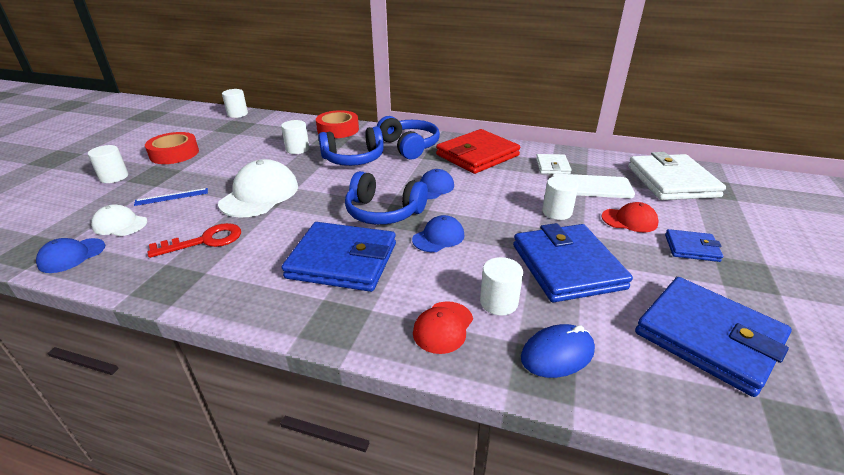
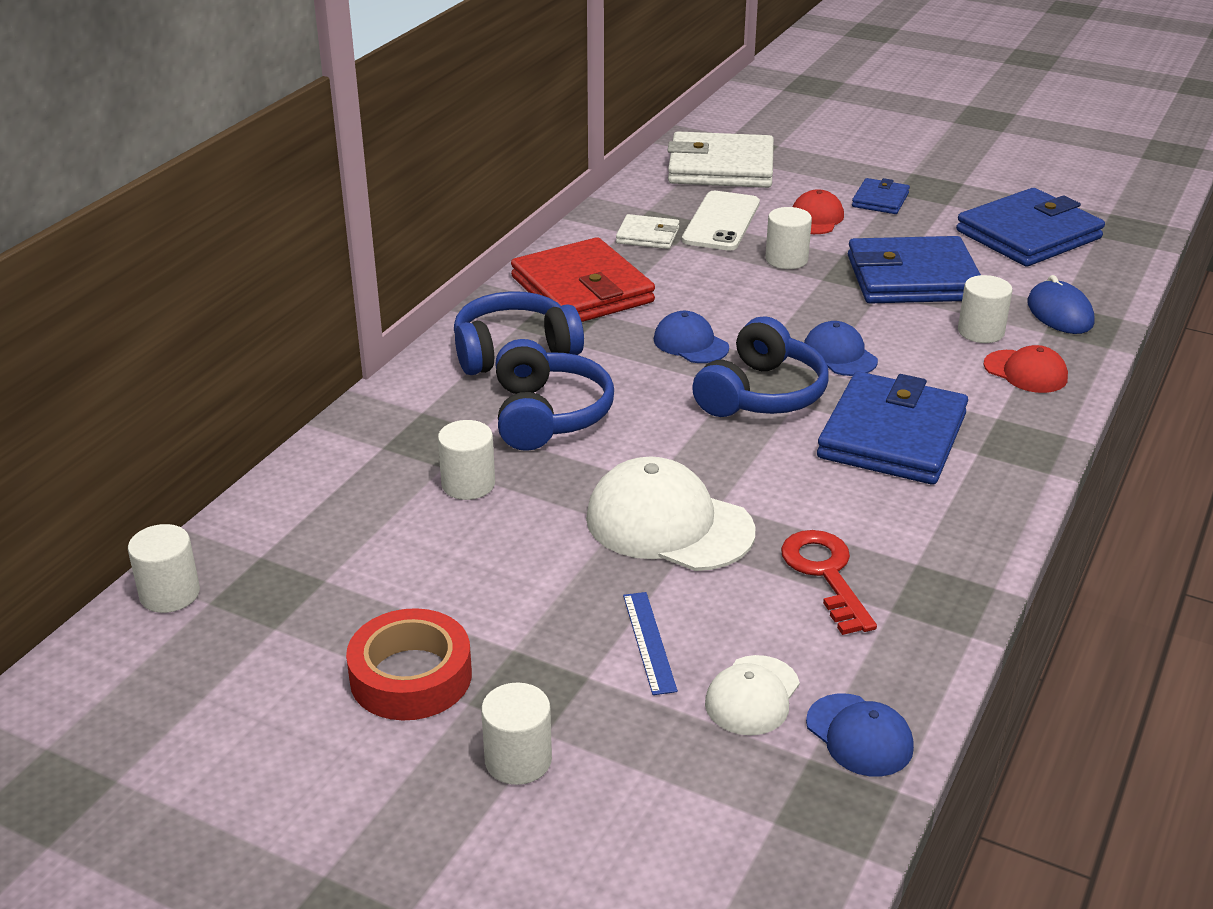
camera: 80 degrees left, 0 degrees up
red tape [316,110,359,138] -> none

